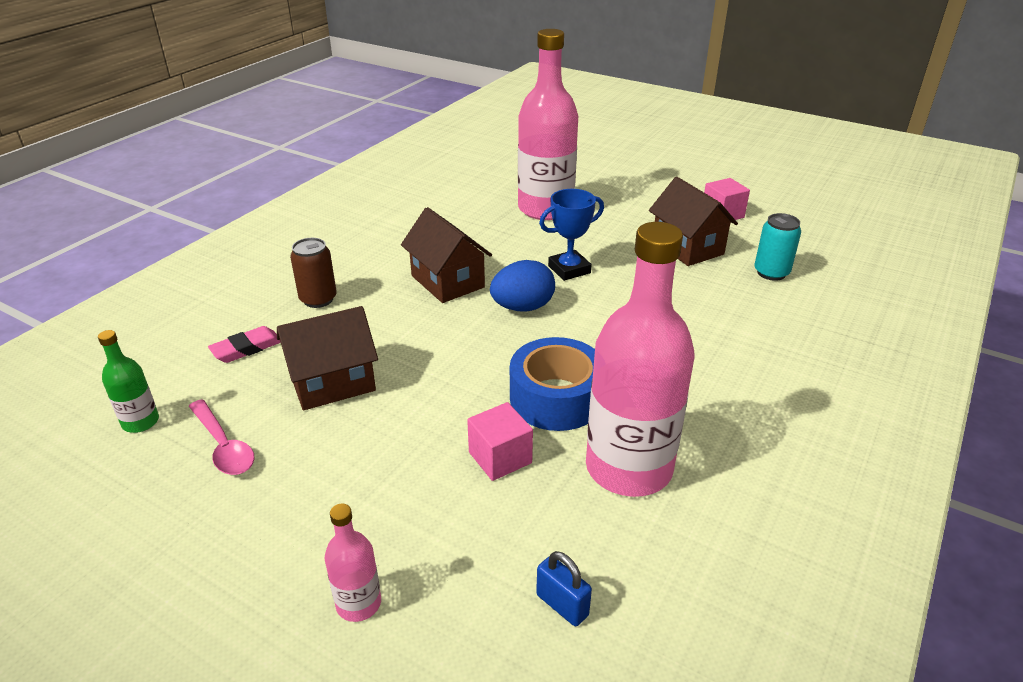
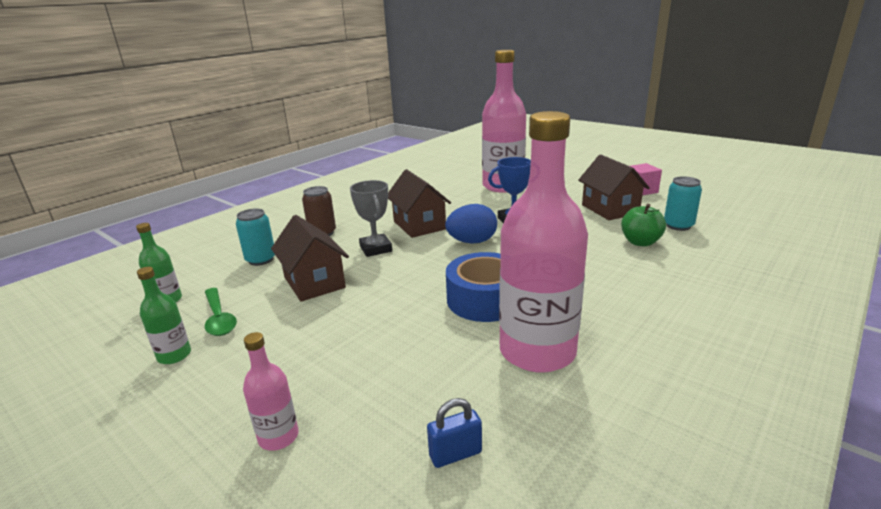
camera: 10 degrees right, 10 degrees down
pink spoon [189,399,254,475] -> green spoon [205,288,237,336]
pink eraser [208,326,281,363] -> turquoise can [236,208,275,266]
brown house [277,306,378,410] -> brown house turned 75 degrees clockwise [271,215,349,302]
pink cube [467,402,533,481] -> none
blue padlock [536,551,592,626] -> blue padlock turned 75 degrees counterclockwise [427,398,482,468]
none -> green bottle [137,267,191,364]
none -> grey trophy [350,180,392,257]
none -> green apple [621,204,666,246]

